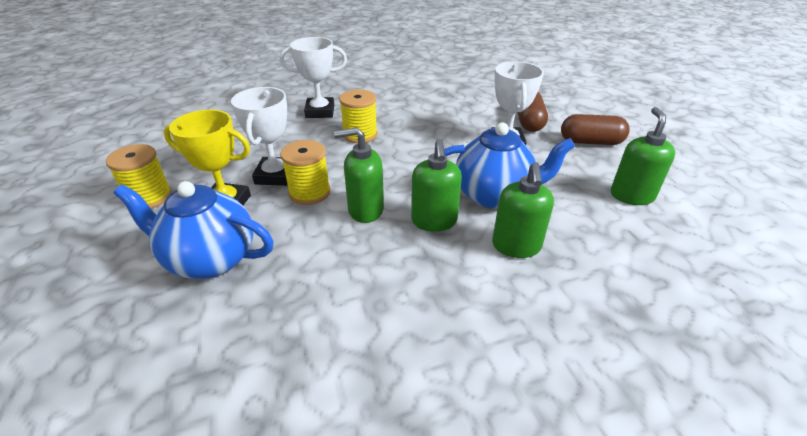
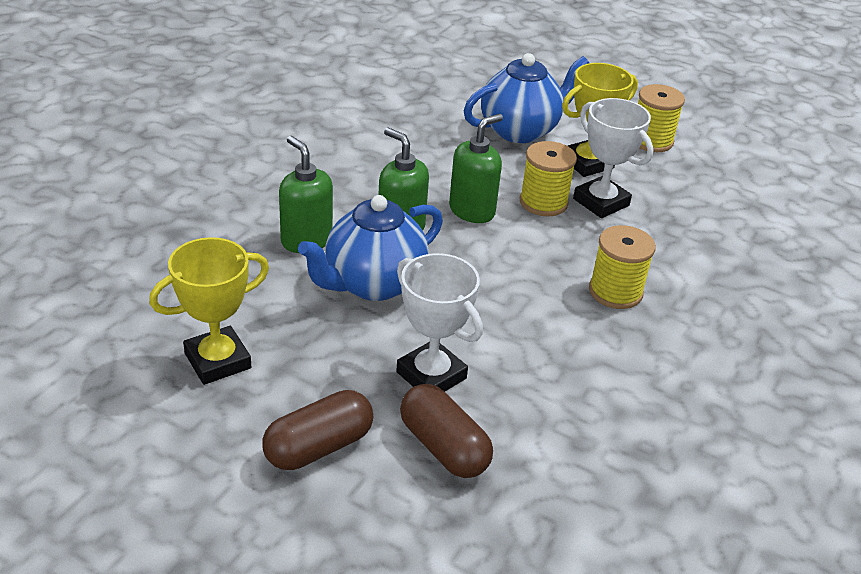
camera: 135 degrees right, 0 degrees up
white trophy [280,37,347,118] -> none
green soap dispenser [611,107,675,205] -> yellow trophy [149,237,269,385]

